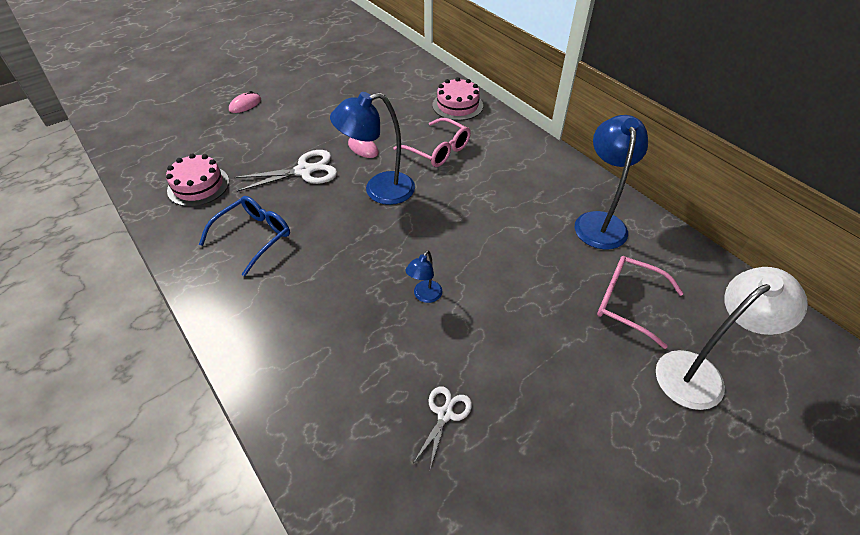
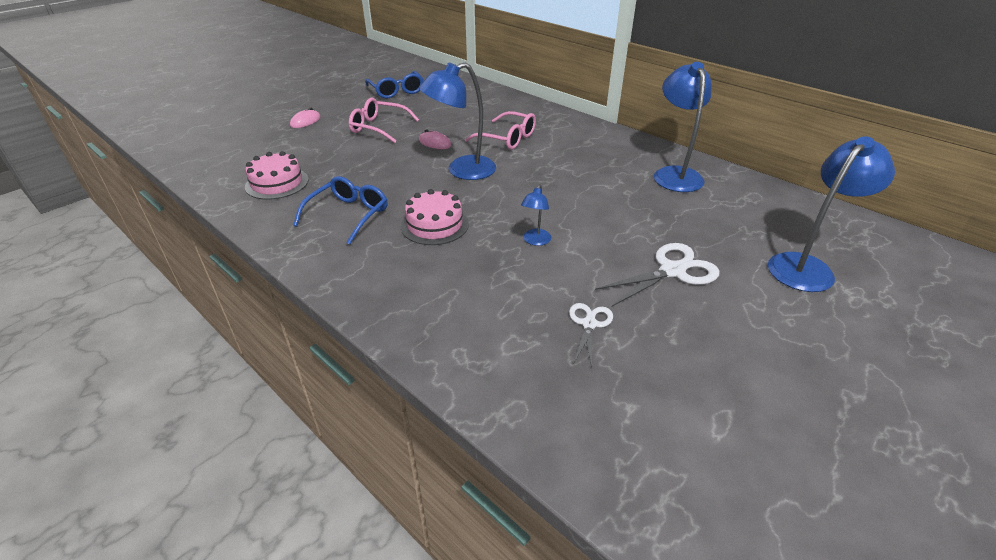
camera: 10 degrees left, 10 degrees down
white scissors [234,150,337,192] -> white scissors moved to [595,243,720,306]
pink cake [432,77,483,121] -> pink cake moved to [401,189,469,245]
pink glasses [597,256,684,349] -> pink glasses moved to [349,98,419,143]
white lamp [656,267,808,410] -> blue lamp [768,136,895,292]
none -> blue glasses [365,71,424,99]

